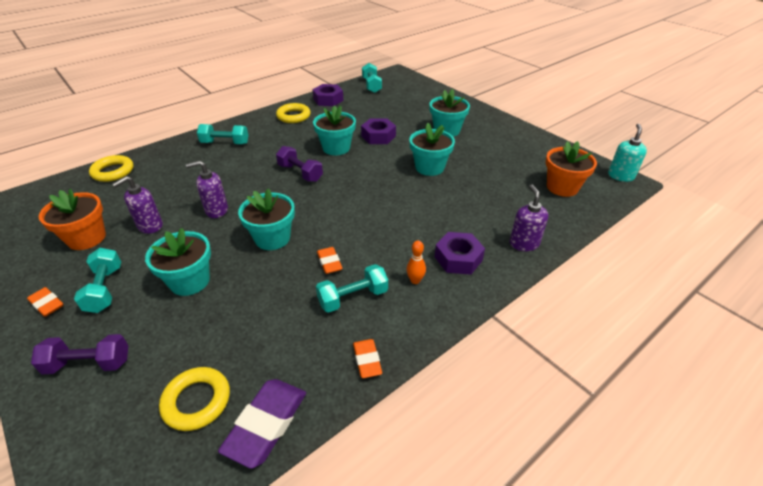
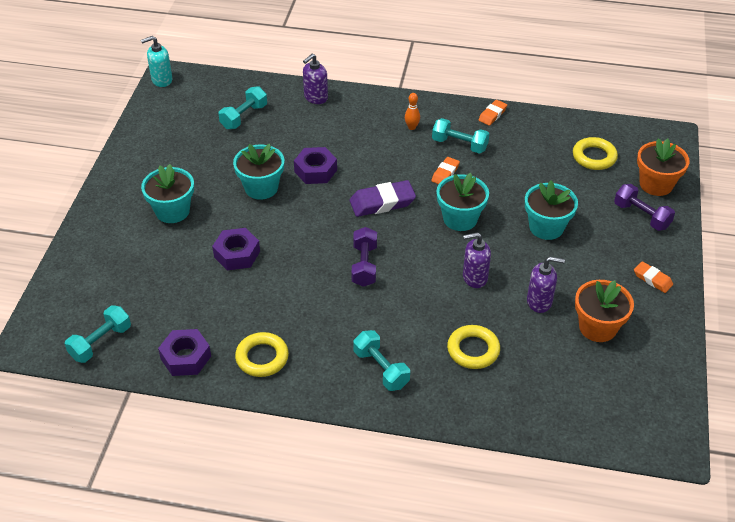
camera: 130 degrees left, 5 degrees up
orange eraser [27,287,63,317] -> orange eraser turned 45 degrees counterclockwise [634,261,673,293]
turquoise dumbbell [74,248,121,313] -> turquoise dumbbell moved to [218,86,267,129]
yellow ring [89,155,133,182] -> yellow ring moved to [447,325,500,369]
purple soap dispenser [186,161,228,218] -> purple soap dispenser turned 135 degrees clockwise [463,232,491,288]
purple eraser [218,379,306,469] -> purple eraser moved to [350,180,416,217]
turquoise flower pot [313,105,356,155] -> none
purple nut [435,232,485,275] -> purple nut moved to [294,147,337,184]
orange flower pot [546,141,597,197] -> orange flower pot moved to [637,138,690,196]

